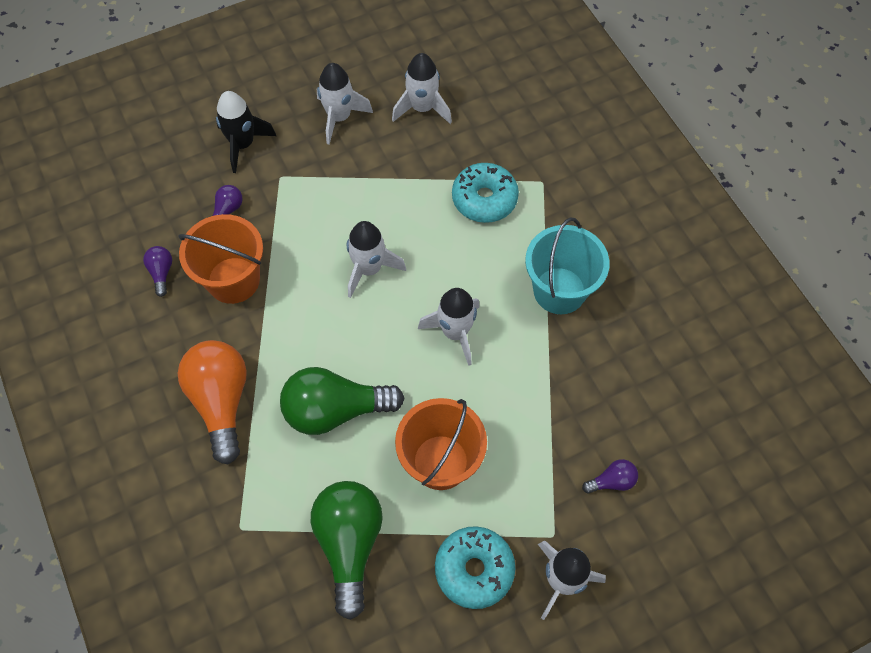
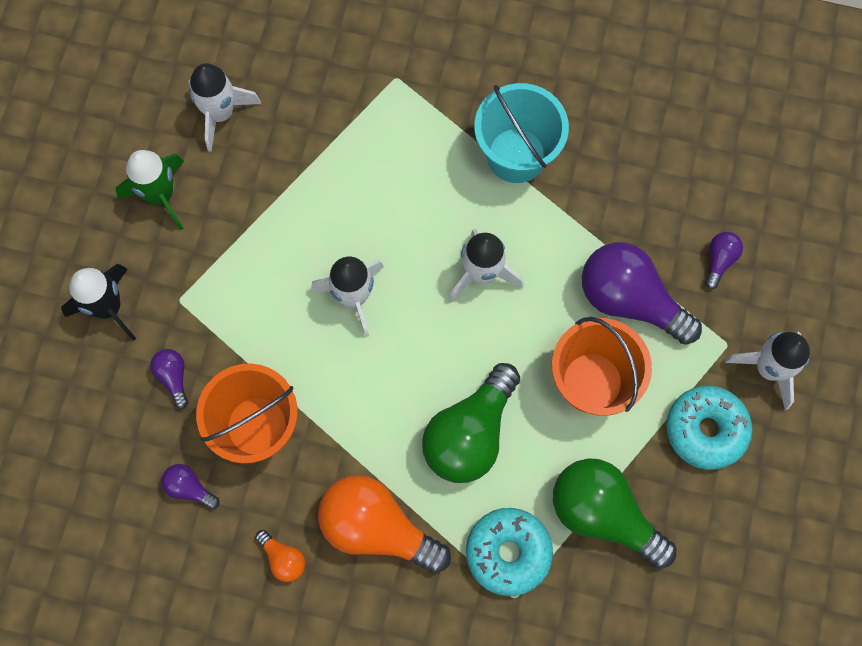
camera: 50 degrees left, 10 degrees up
white rocket [317,63,373,145] -> green rocket [116,150,184,230]
turquoise donut [452,163,519,223] -> turquoise donut moved to [466,508,553,596]
none -> orange light bulb [255,530,305,582]
none -> purple light bulb [582,242,702,345]

